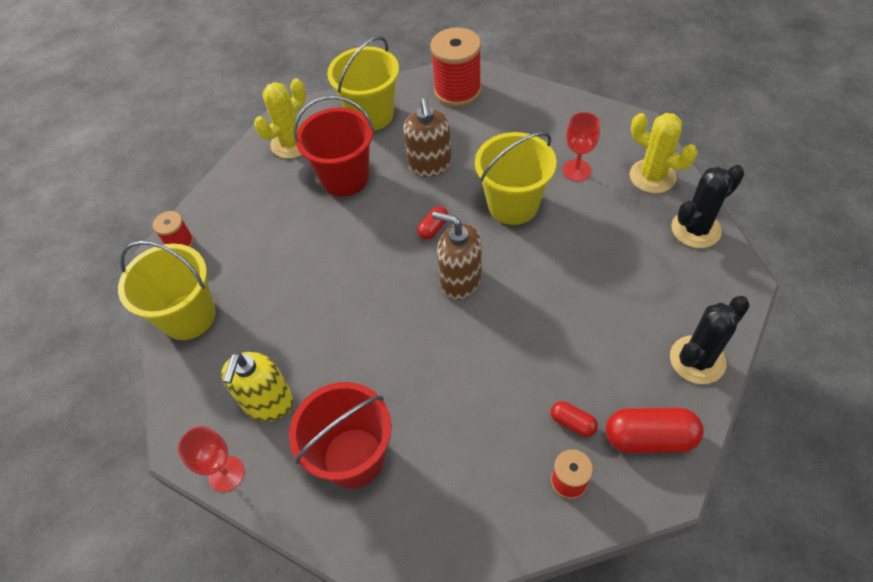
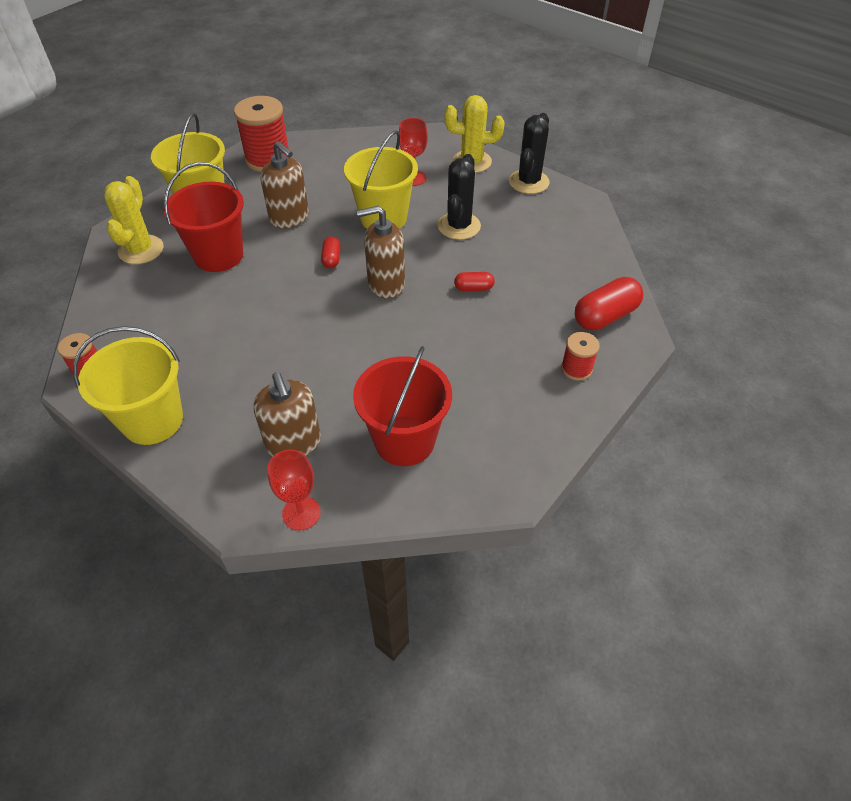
camera: 40 degrees left, 5 degrees down
yellow soap dispenser [221,352,294,422] -> brown soap dispenser [253,372,321,457]
red capsule [551,401,598,437] -> red capsule moved to [454,272,494,291]
black cactus [670,296,750,384] -> black cactus moved to [438,154,481,240]

